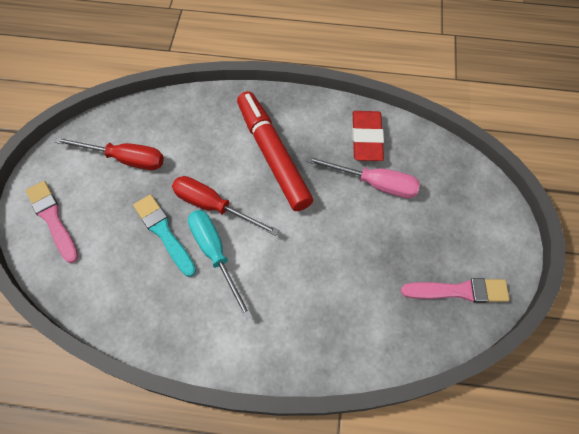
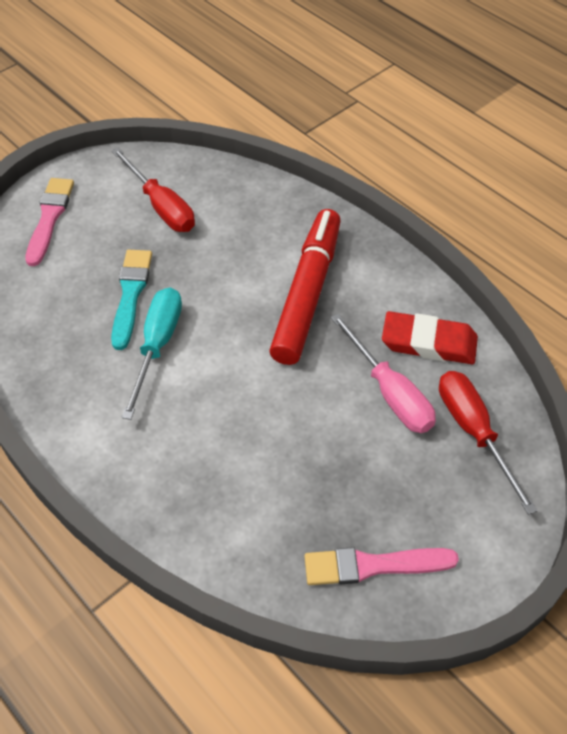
camera: 40 degrees right, 10 degrees down
red screwdriver [172,176,279,236] -> red screwdriver moved to [439,371,538,515]
red eraser [352,111,384,161] -> red eraser turned 60 degrees clockwise [382,311,478,364]
pink brush [401,278,509,303] -> pink brush turned 135 degrees clockwise [304,547,459,585]

